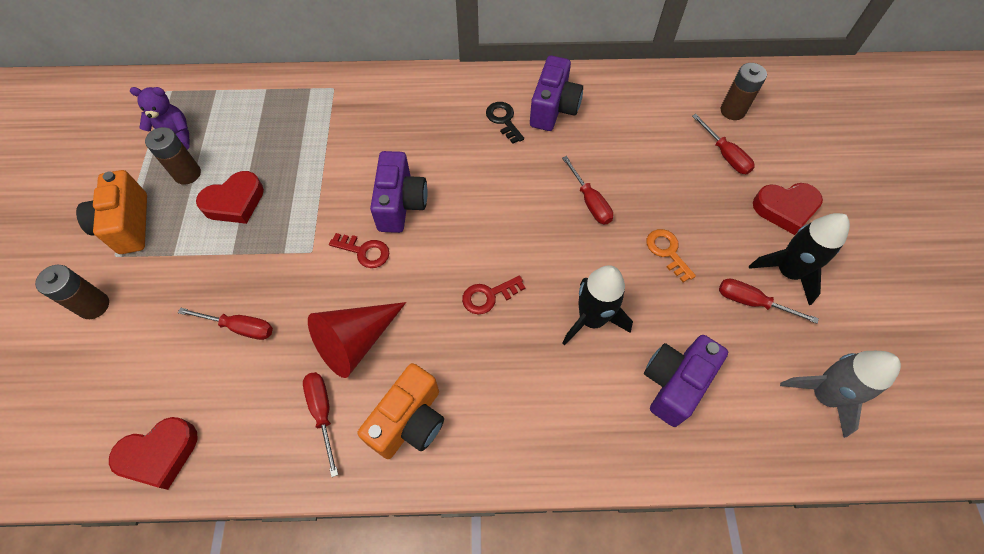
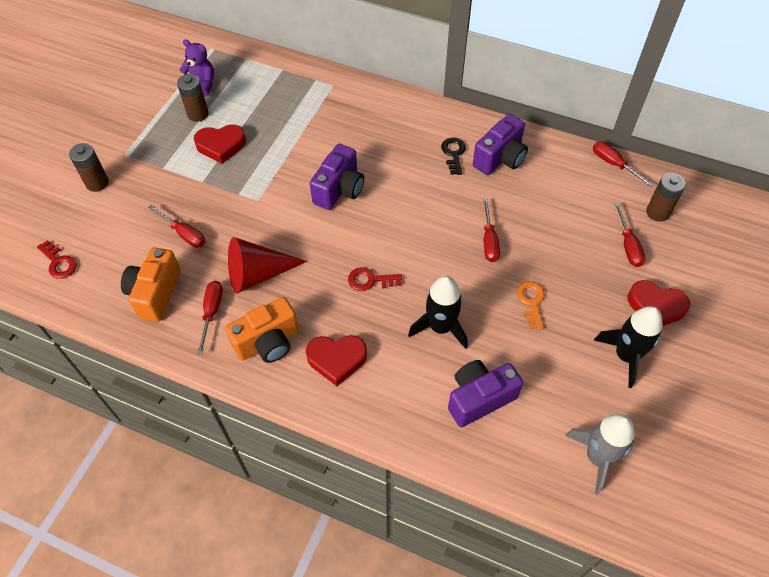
camera: 25 degrees right, 5 degrees down
orange camera [76,170,147,254] -> orange camera moved to [121,247,181,322]
red heart [109,417,197,490] -> red heart moved to [306,335,367,386]
red key [329,233,389,268] -> red key moved to [37,240,77,279]
red screwdriver [719,278,819,324] -> red screwdriver moved to [593,141,654,187]

